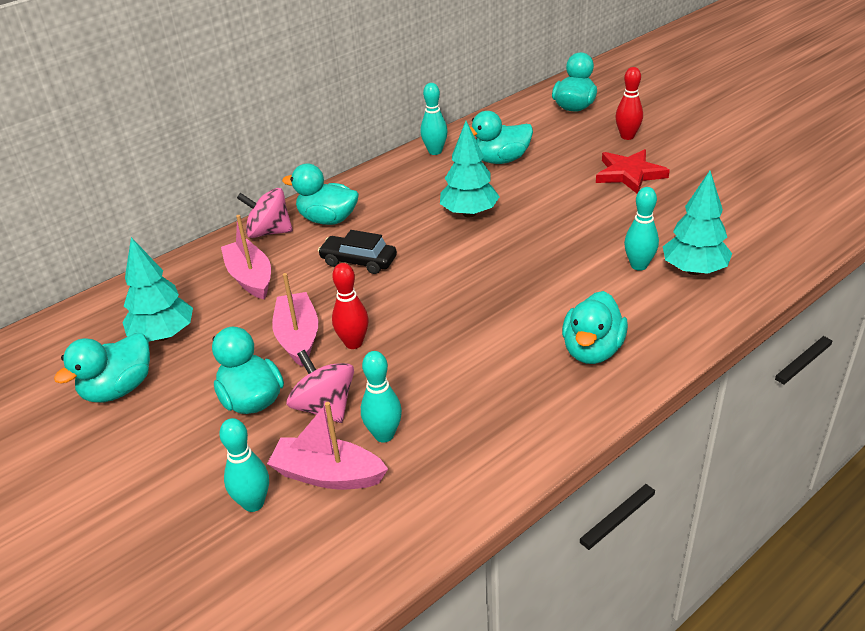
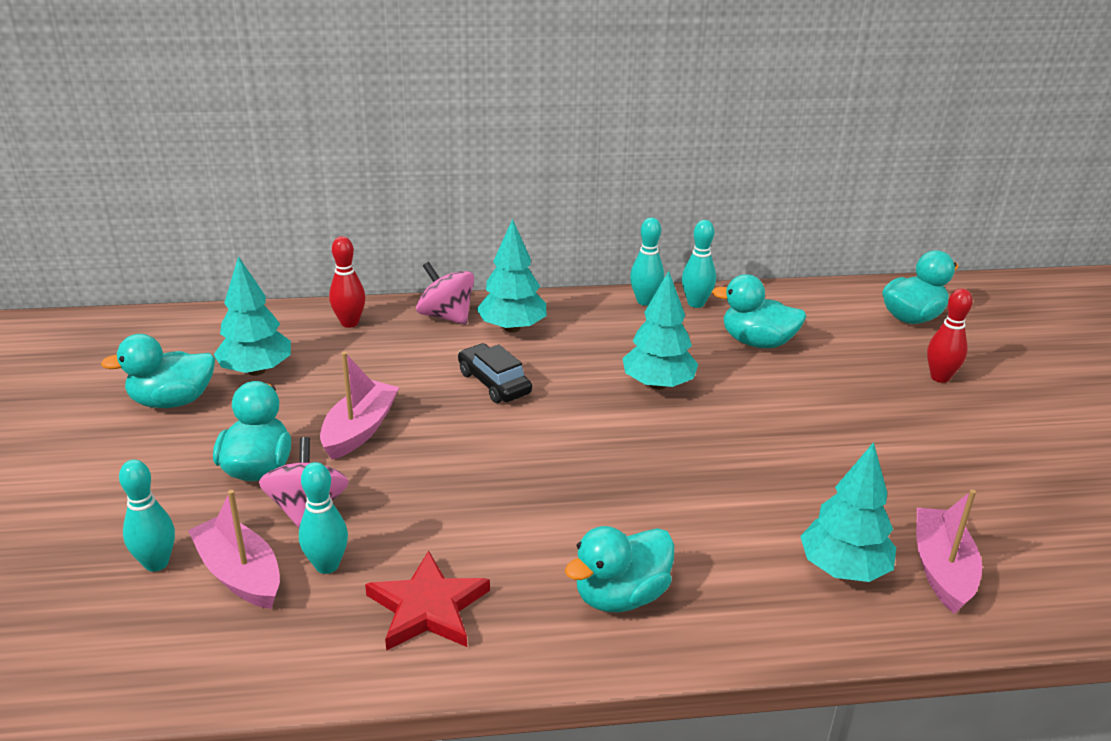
camera: 30 degrees right, 5 degrees down
pink boat [221,215,271,299] -> pink boat moved to [916,489,982,614]
turquoise duck [282,164,359,225] -> turquoise tree [477,219,546,333]
red bowling pin [332,263,369,349] -> red bowling pin moved to [329,236,365,328]
red star [596,149,670,194] -> red star moved to [365,551,490,651]
turquoise bowling pin [624,187,659,271] -> turquoise bowling pin moved to [630,218,664,306]

